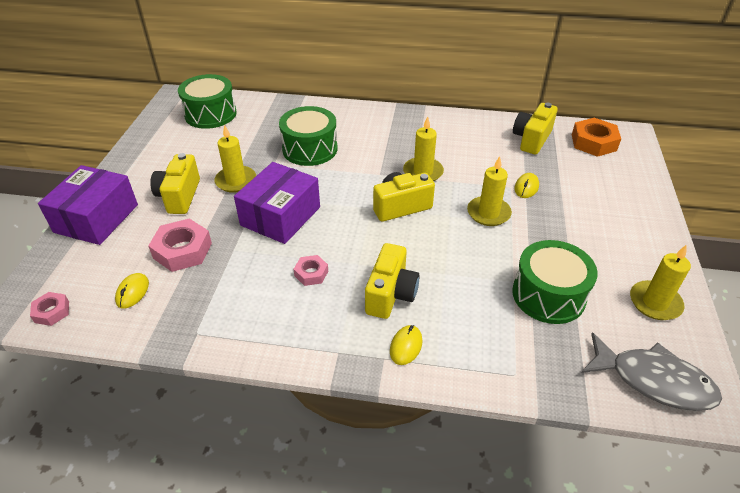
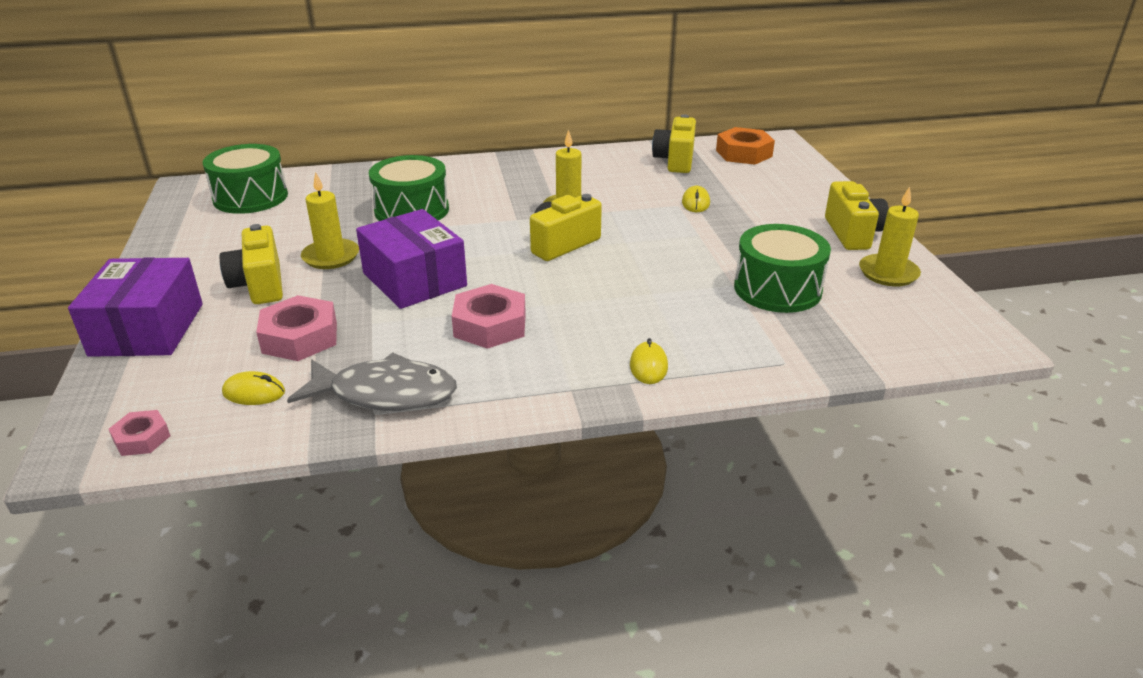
camera: 20 degrees left, 10 degrees down
yellow mouse [115,273,149,308] -> yellow mouse turned 75 degrees counterclockwise [222,371,285,405]
purple box [234,162,320,244] -> purple box turned 45 degrees counterclockwise [356,209,467,309]
pink nut [293,255,328,286] -> pink nut [452,284,526,349], size x1.76
yellow camera [365,243,420,319] -> yellow camera moved to [825,181,889,250]
yellow candle [467,156,512,226] -> none
grey fish [581,333,722,411] -> grey fish moved to [287,352,457,411]

